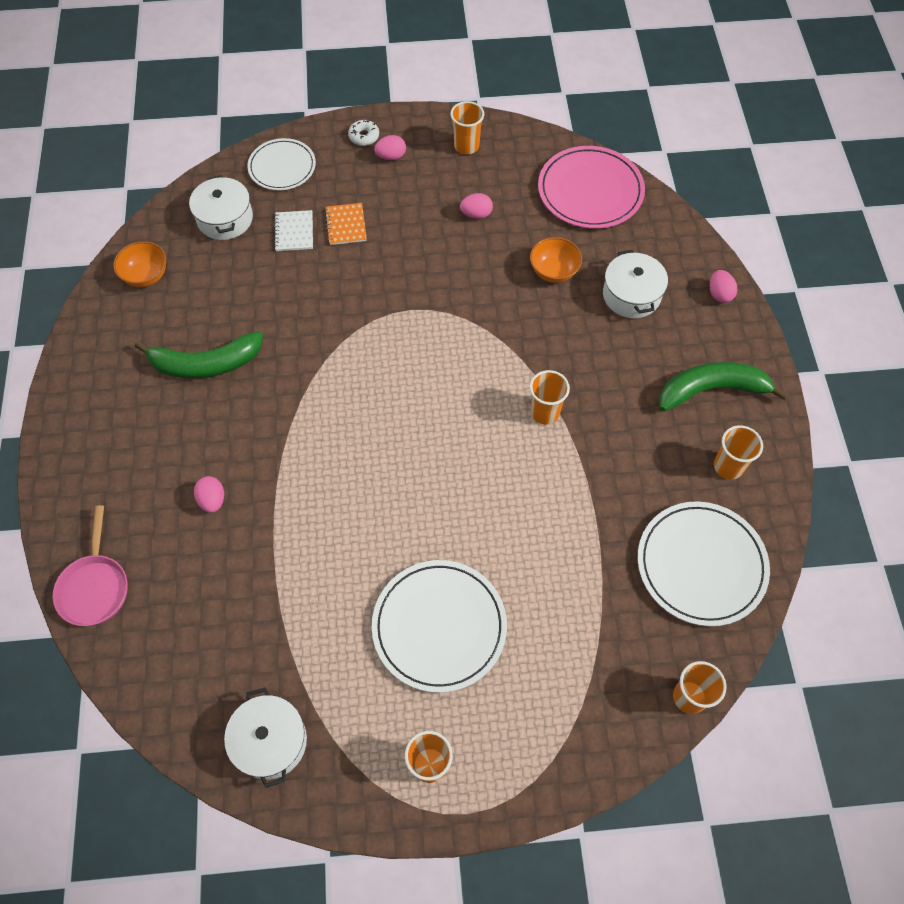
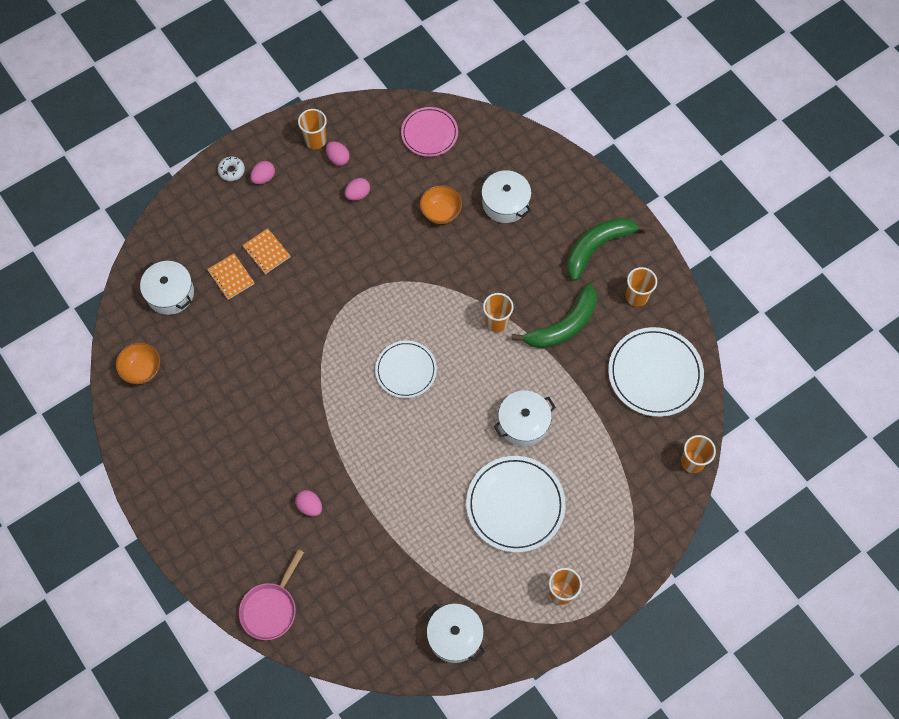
camera: 30 degrees left, 5 degrees up
pink pan [53,505,128,626] -> pink pan turned 60 degrees clockwise [239,549,304,640]
green banana [135,331,263,379] -> green banana moved to [511,283,597,349]
white plate [247,138,316,190] -> white plate moved to [375,341,437,398]
white notebook [274,210,313,251] -> orange notebook [207,254,255,300]
pink plate [538,146,645,229] -> pink plate [401,107,458,157], size x0.65
pink egg [710,270,737,303] -> pink egg moved to [326,141,350,166]
none -> white pot [494,391,556,447]

